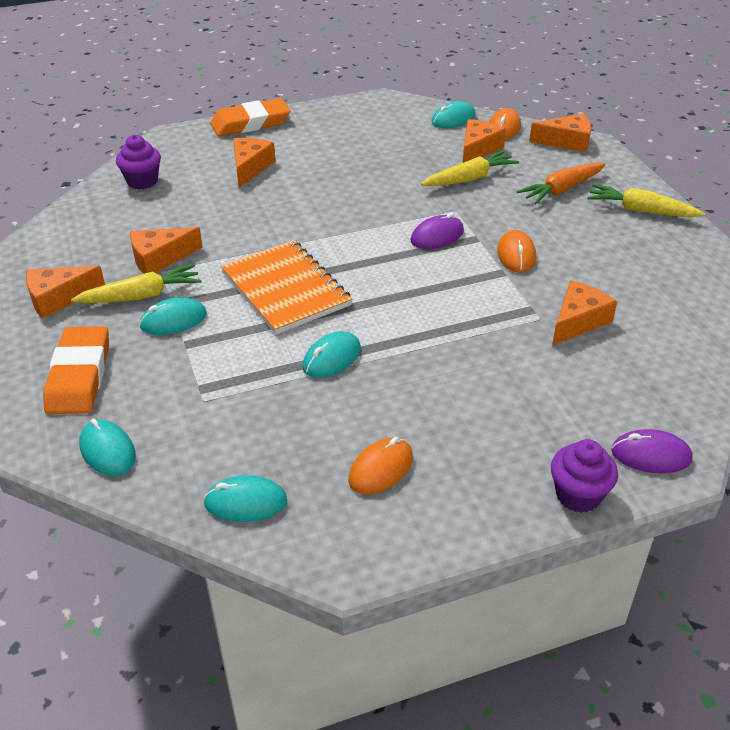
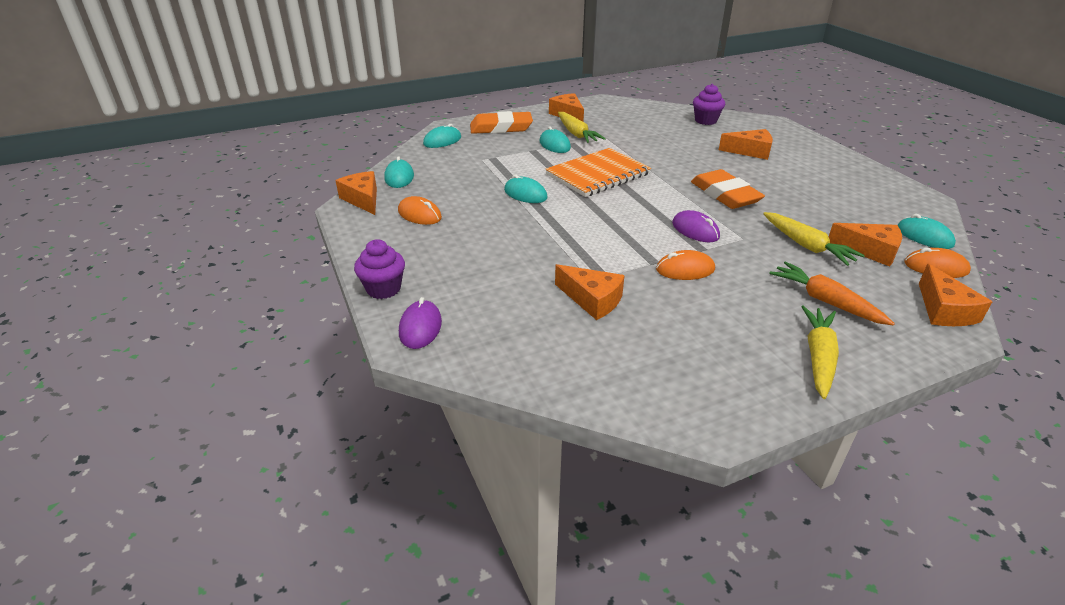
camera: 85 degrees right, 5 degrees down
orange cheese [130,227,203,274] -> orange cheese moved to [335,171,377,215]
orange eraser [210,98,291,136] -> orange eraser moved to [691,169,765,209]

